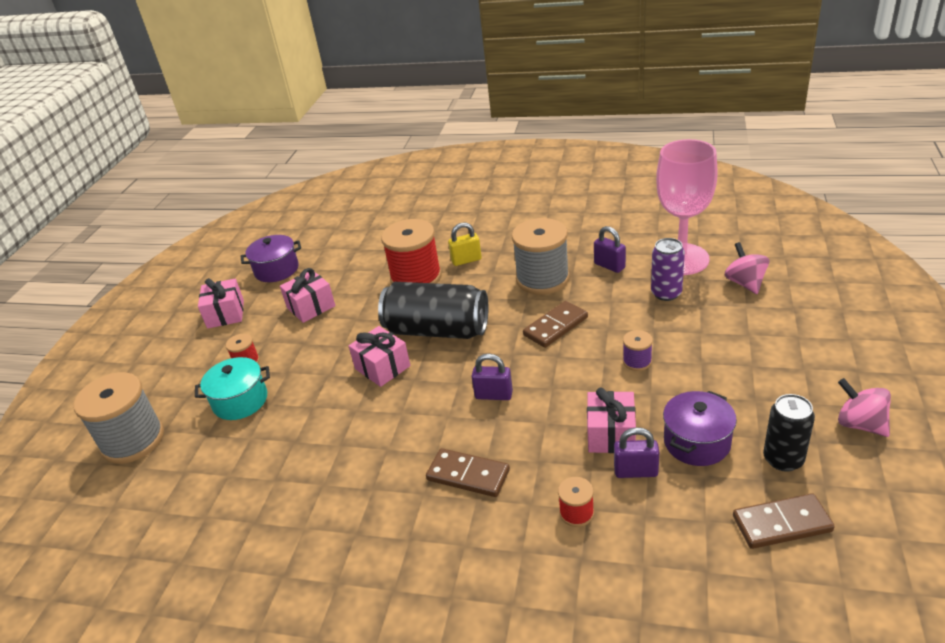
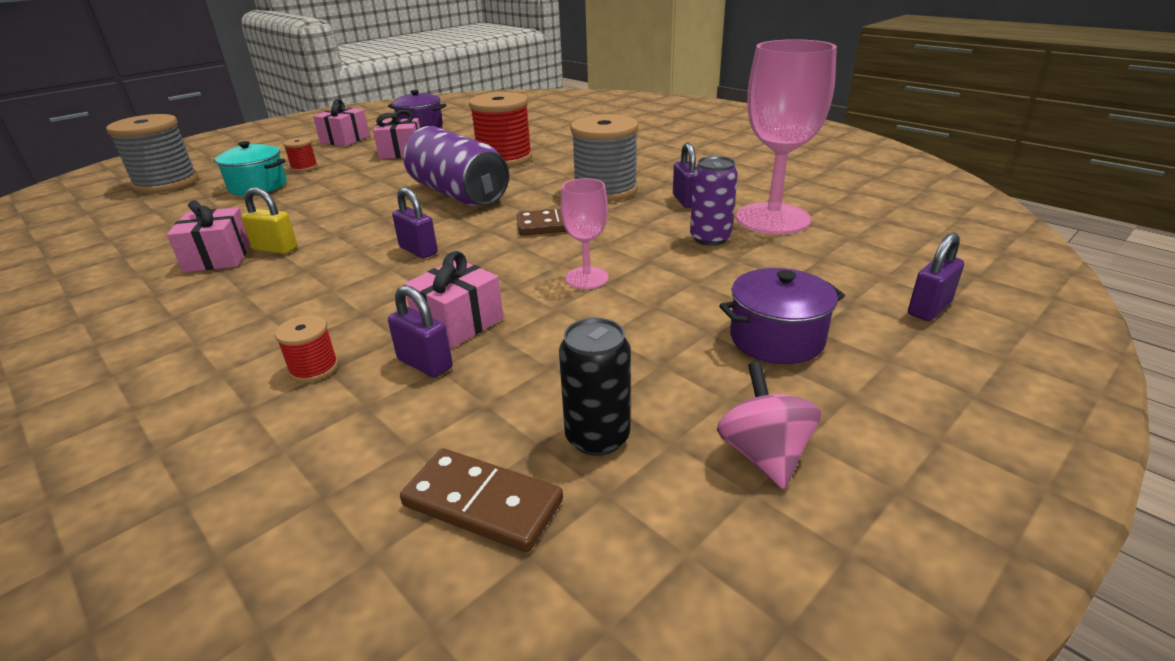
camera: 30 degrees right, 5 degrees down
pink gift [349,326,411,387] -> pink gift moved to [167,200,251,272]
black can [378,282,488,339] -> purple can [403,126,509,206]
brown domino [426,448,510,497] -> none
yellow padlock [448,222,482,266] -> yellow padlock moved to [241,187,297,254]
purple spool [623,330,653,371] -> pink goblet [560,178,609,289]
purple pot [663,391,737,466] -> purple pot moved to [719,268,845,364]
pink spinning top [725,242,769,294] -> none
none -> purple padlock [908,232,964,321]

